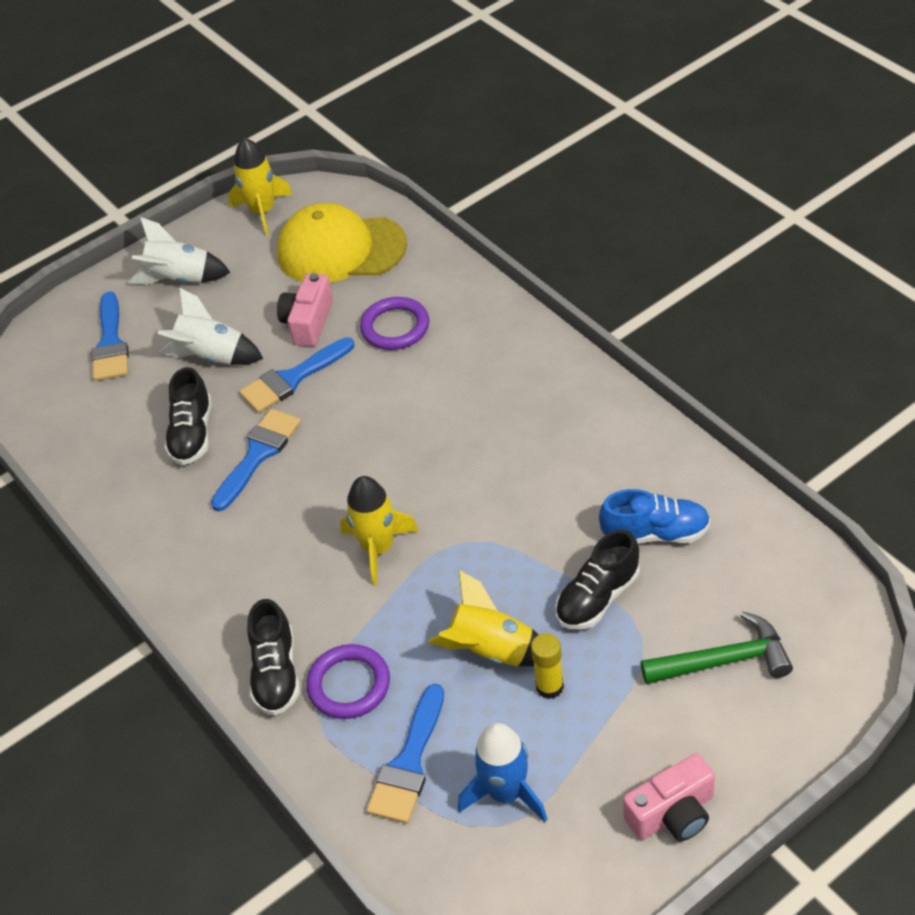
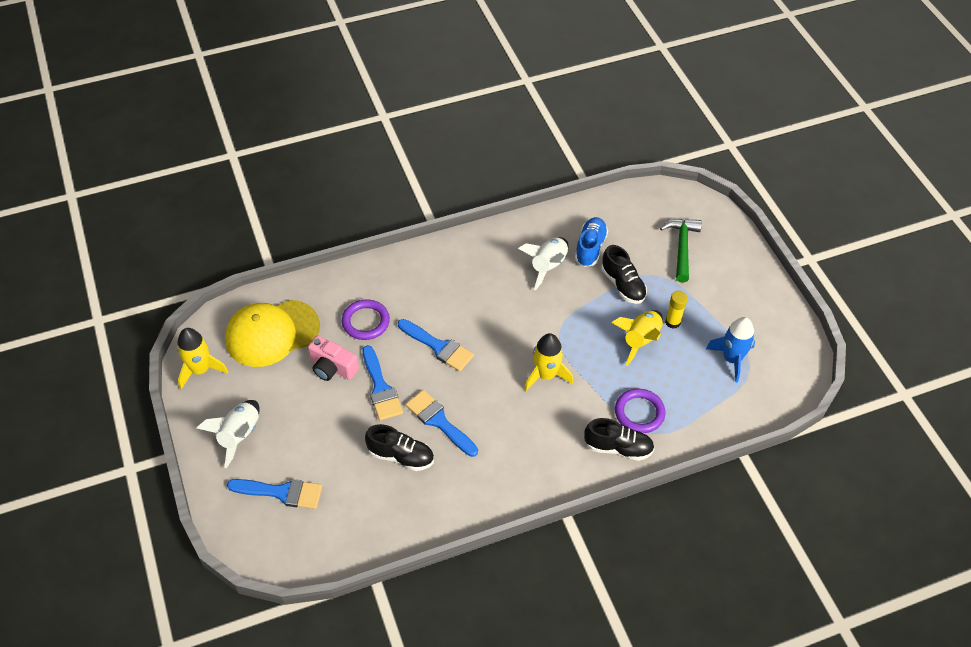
camera: 80 degrees left, 5 degrees up
white rocket [157,287,263,365] -> white rocket moved to [518,237,568,290]
yellow cap [277,203,407,283] -> yellow cap turned 45 degrees clockwise [225,300,320,367]
blue brush [366,684,444,823] -> blue brush moved to [398,319,474,372]
pink camera [623,753,715,841] -> none

